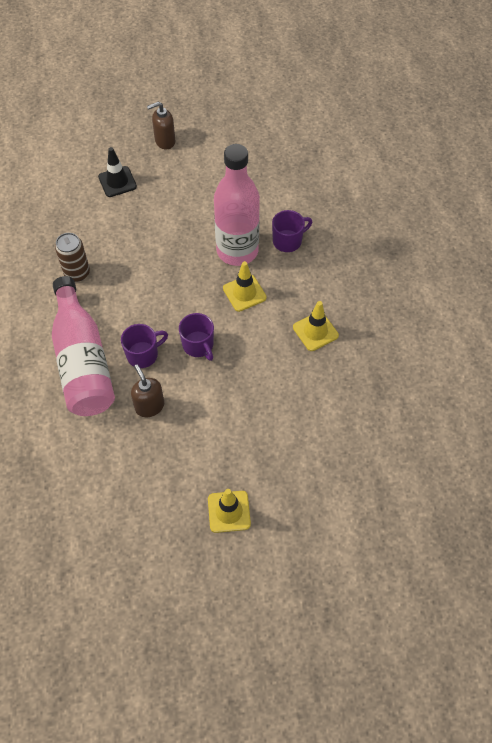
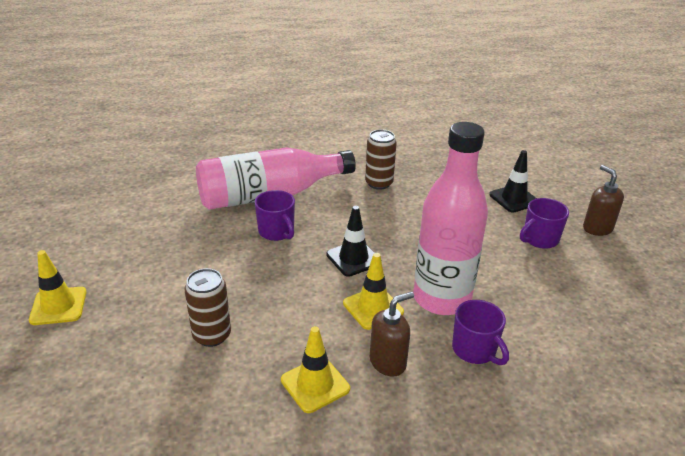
camera: 85 degrees right, 25 degrees down
brown soap dispenser [131,365,164,417] -> brown soap dispenser moved to [370,292,414,377]
purple mug [179,313,214,361] -> purple mug moved to [520,198,569,249]
none -> brown can [184,268,231,347]
none -> black traffic cone [326,206,382,277]

